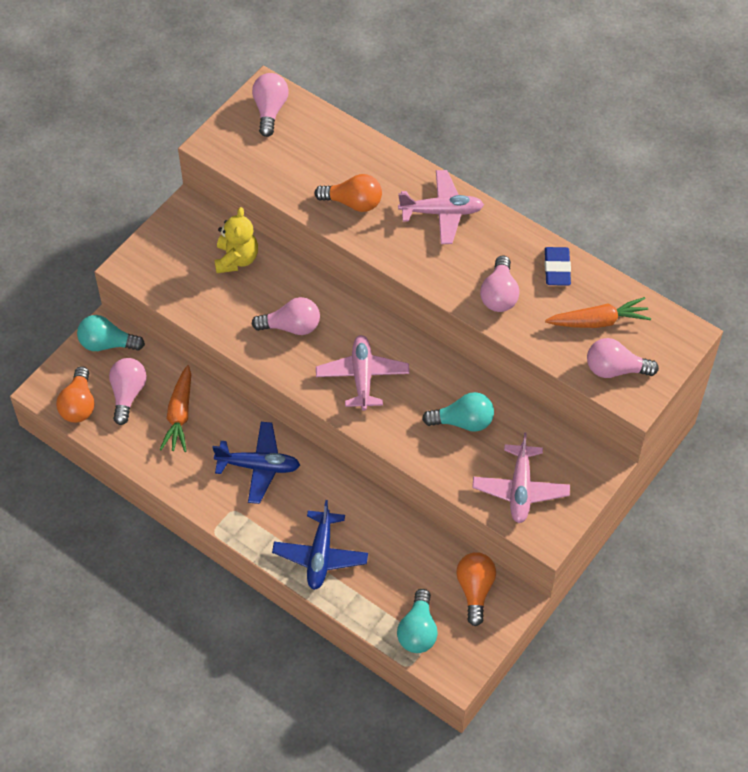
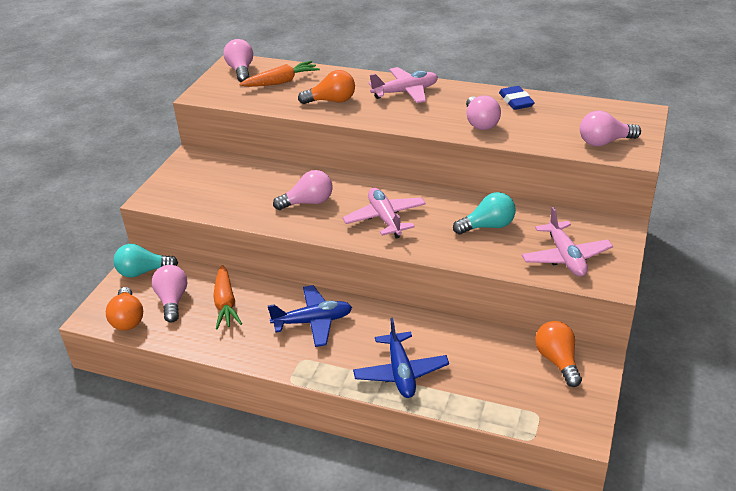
camera: 15 degrees left, 20 degrees down
yellow teddy bear [214,207,258,273] -> none
turquoise light bulb [397,589,438,653] -> none
orange carrot [545,297,651,328] -> orange carrot moved to [239,61,320,87]

